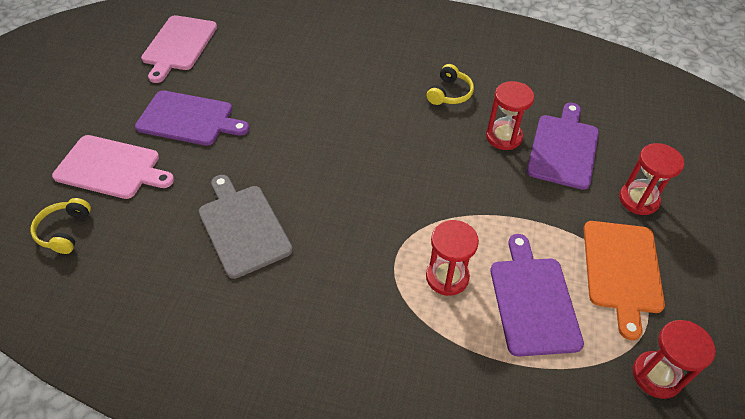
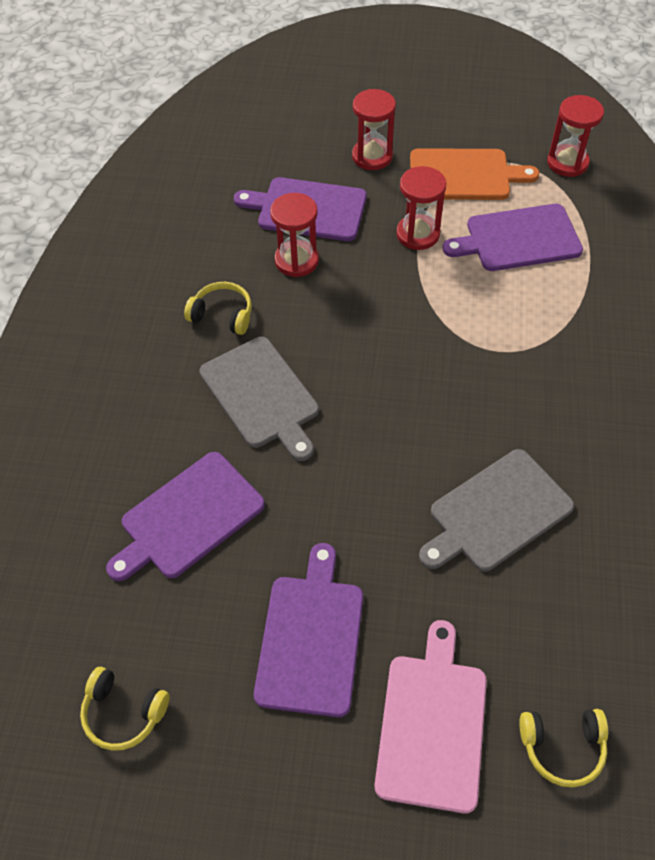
camera: 95 degrees left, 5 degrees up
pink cutting board [141,15,217,83] -> yellow headphones [80,667,170,751]
red hourglass [426,220,479,296] -> red hourglass moved to [396,166,446,250]
none -> purple cutting board [106,452,265,581]
none -> grey cutting board [199,337,319,461]

